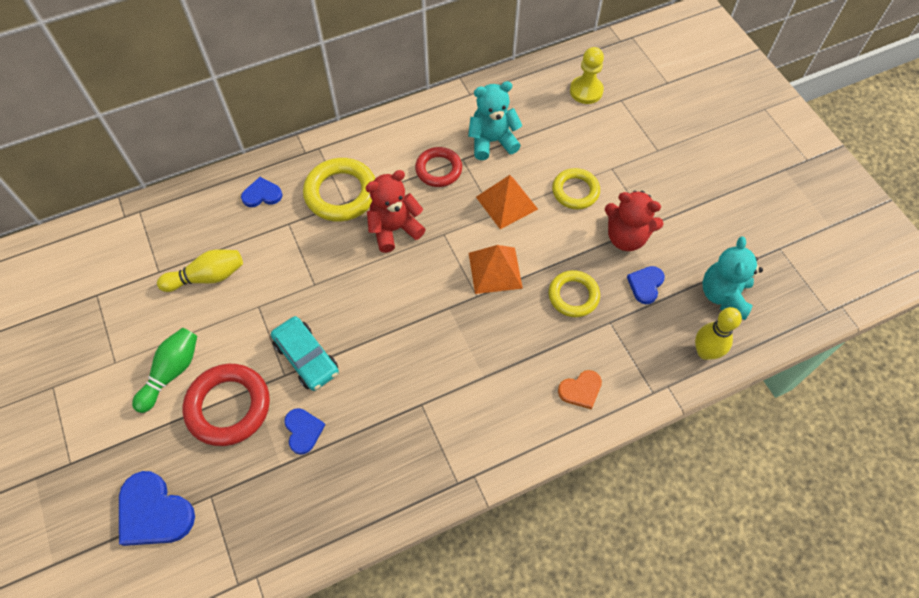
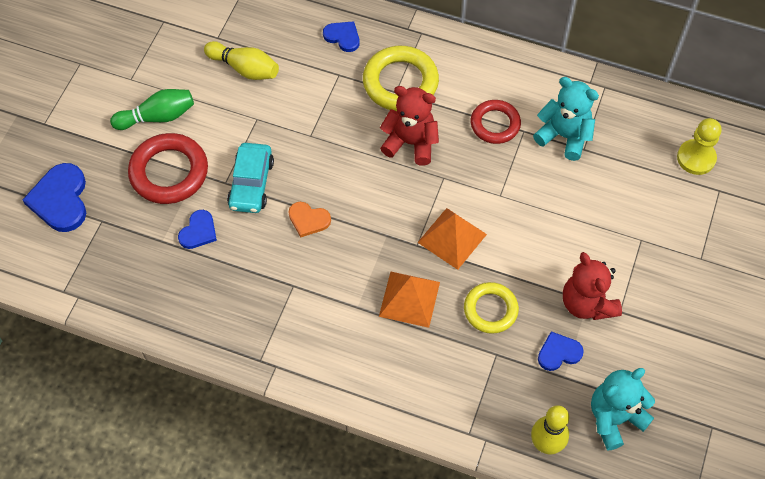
camera: 45 degrees right, 0 degrees up
orange pyramid [476,175,538,229] -> orange pyramid moved to [379,272,440,328]
yellow ring [552,168,600,209] -> none
orange heart [558,370,602,410] -> orange heart moved to [288,202,331,237]

